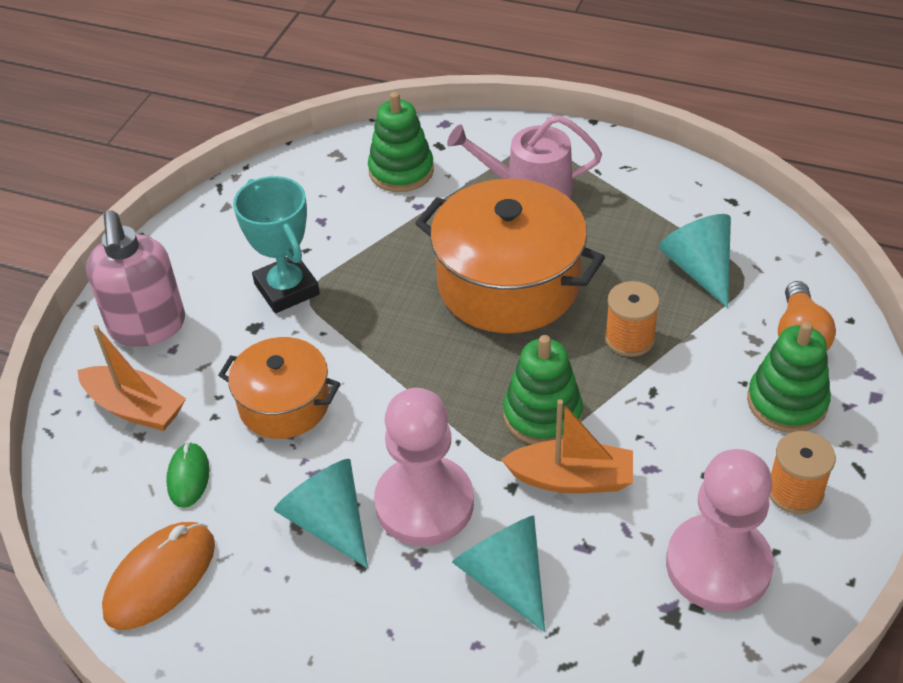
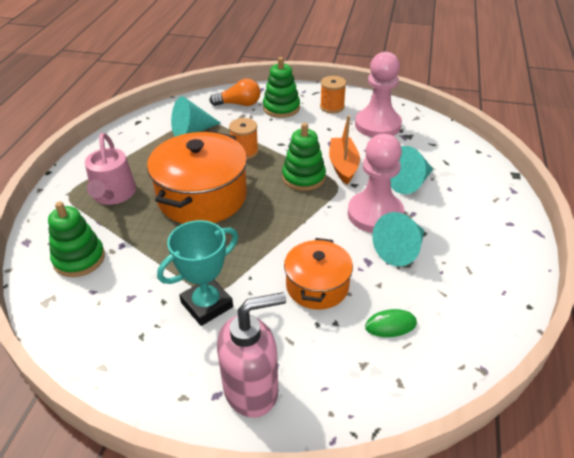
camera: 100 degrees left, 5 degrees down
orange boat [77,325,186,431] -> none
orange mouse [102,522,215,630] -> none

